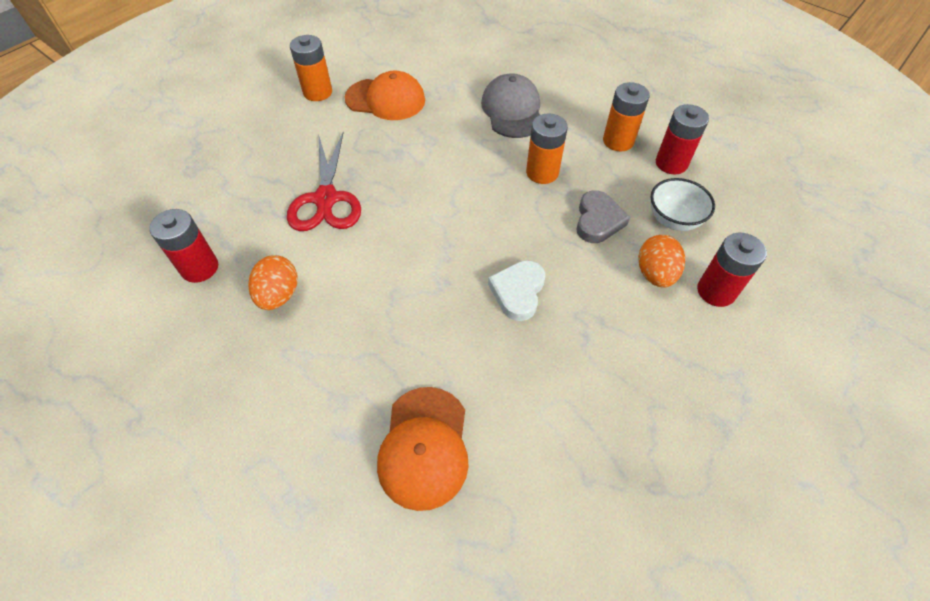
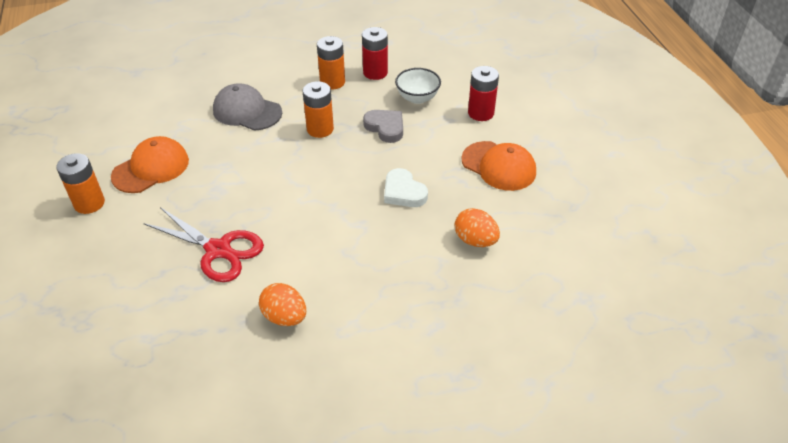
camera: 55 degrees left, 10 degrees down
red battery [149,209,218,283] -> none
orange cap [377,387,469,511] -> orange cap moved to [462,141,536,191]
orange egg [638,235,685,288] -> orange egg moved to [455,208,500,247]

